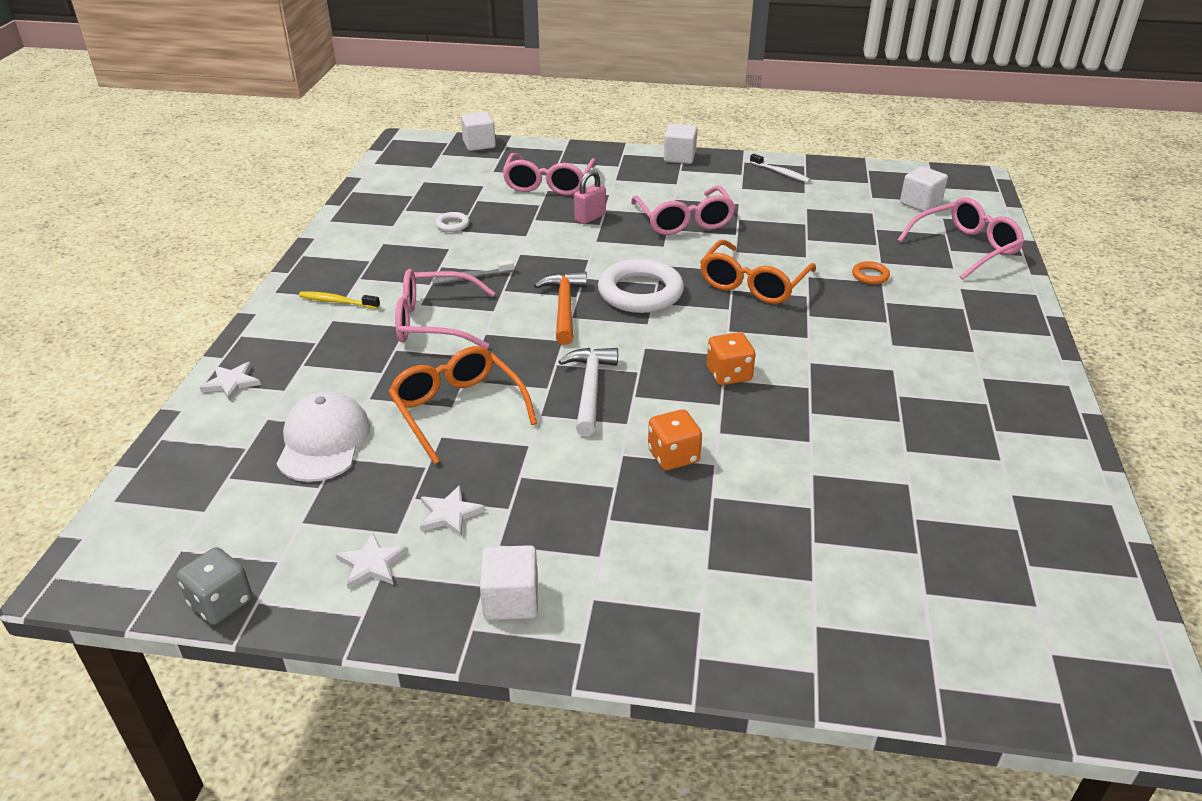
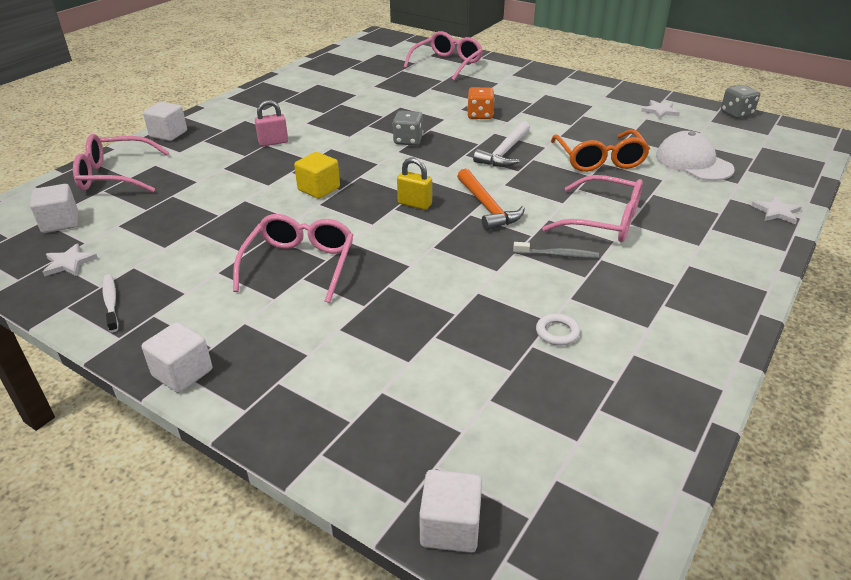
camera: 155 degrees left, 0 degrees up
white cap [277,391,370,482] -> white cap turned 120 degrees clockwise [656,131,735,181]
yellow toothbrush [299,291,380,309] -> none
white star [420,485,485,537] -> white star moved to [43,243,98,276]
white cube [480,545,538,620] -> white cube moved to [143,102,187,141]
pink glasses [502,153,596,195] -> pink glasses moved to [403,31,483,81]
orange hammer [534,271,587,345] -> orange hammer turned 45 degrees counterclockwise [457,169,525,231]
pink padlock [574,170,606,224] -> pink padlock moved to [255,100,288,147]
white ring [598,259,684,313] -> yellow padlock [397,157,432,210]
orange glasses [700,240,816,304] -> yellow cube [294,152,340,199]
orange dice [707,332,756,385] -> grey dice [393,111,423,146]
orange ring [852,261,890,284] -> none

